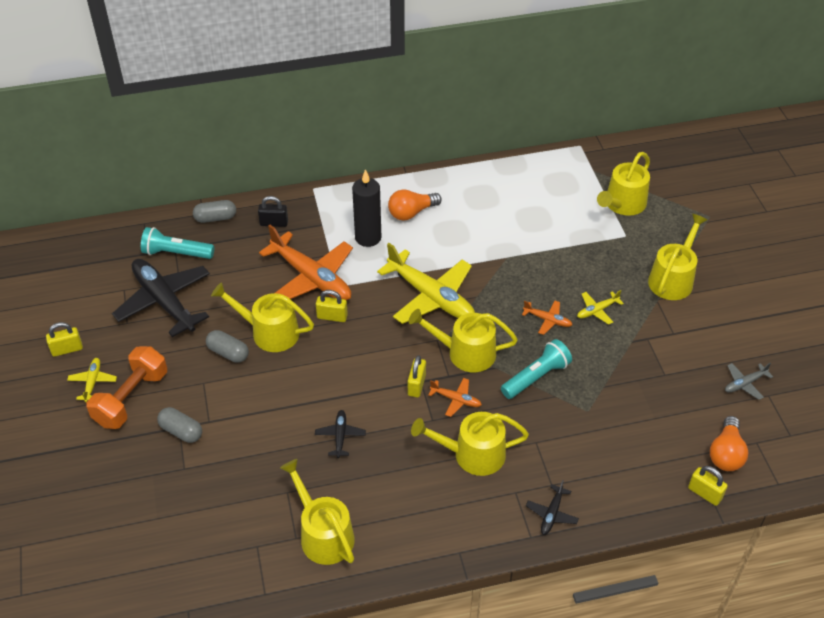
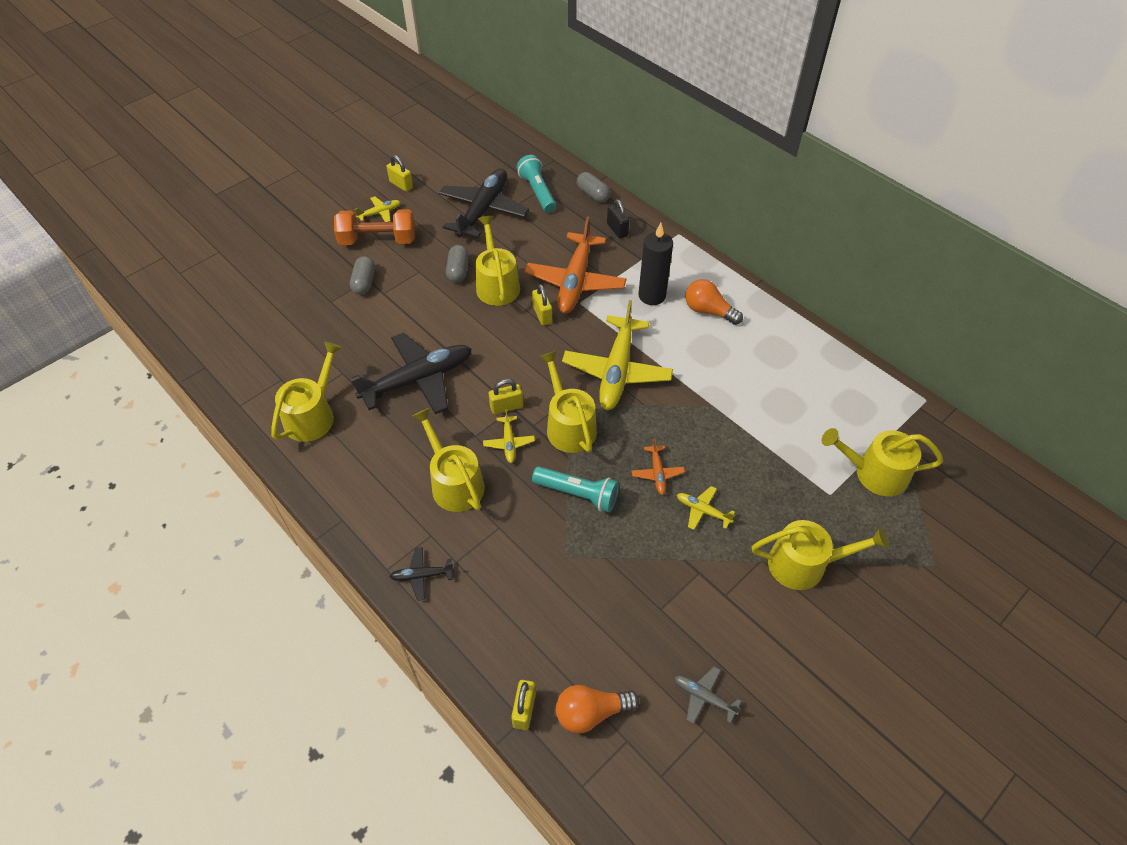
camera: 60 degrees right, 5 degrees up
black plane [315,410,366,458] -> black plane [351,332,472,414], size x2.25
orange plane [428,378,482,417] -> yellow plane [483,409,535,463]

